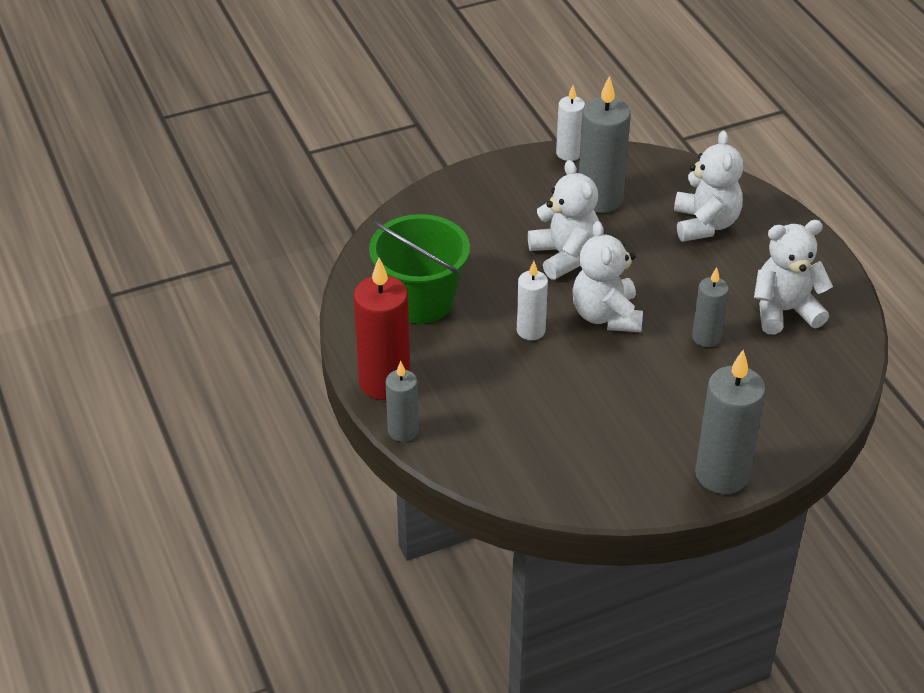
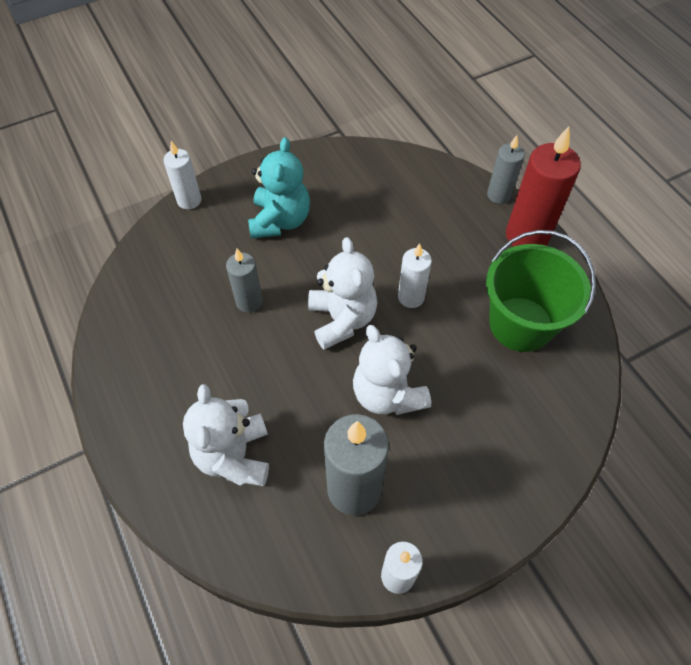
camera: 175 degrees right, 15 degrees up
grey candle [695,350,766,494] -> none
white teddy bear [754,220,833,334] -> none
none -> white candle [163,141,201,209]
none -> turquoise teddy bear [248,137,310,239]

